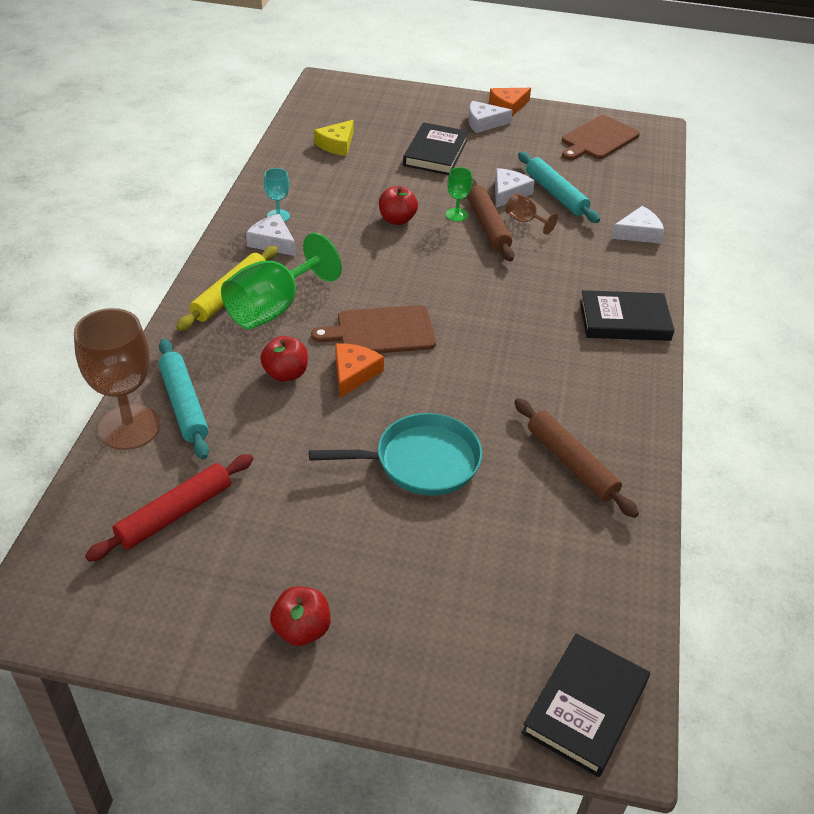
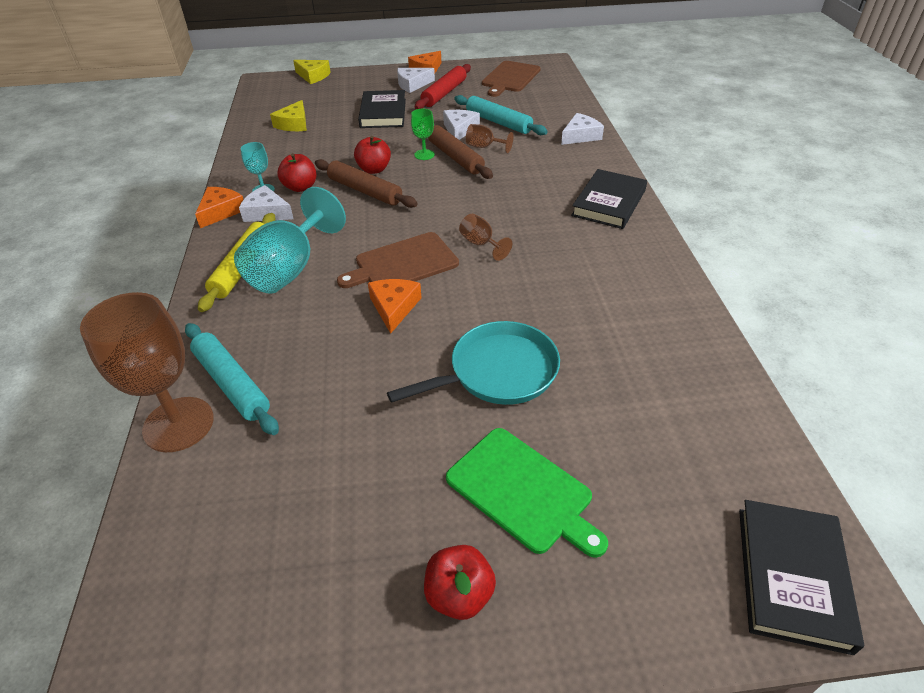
camera: 15 degrees left, 0 degrees up
red rolling pin [85,454,253,562] -> red rolling pin moved to [415,64,471,109]
green goblet [221,233,342,329] -> turquoise goblet [234,187,346,294]
red apple [260,336,308,382] -> red apple moved to [277,153,316,192]
brown rolling pin [514,398,639,518] -> brown rolling pin moved to [315,159,418,208]
black book [580,290,675,341] -> black book turned 45 degrees counterclockwise [571,169,647,229]
none -> orange cheese [195,187,244,228]
none -> yellow cheese [293,60,331,84]
none -> green cutting board [446,428,608,558]
none -> brown goblet [459,214,512,261]

